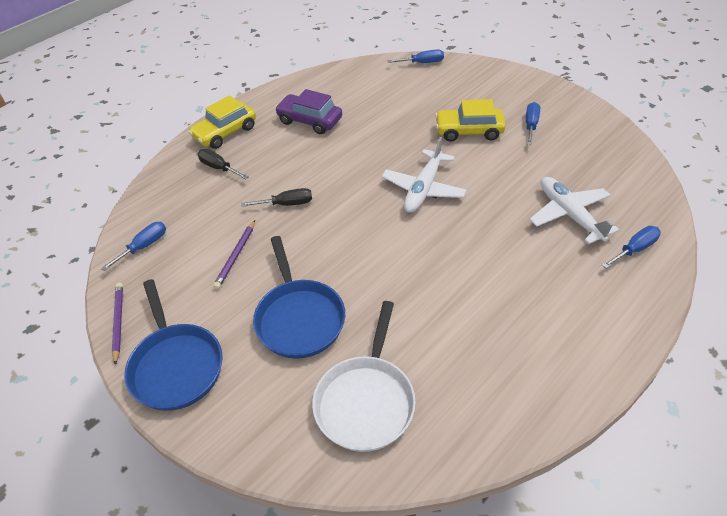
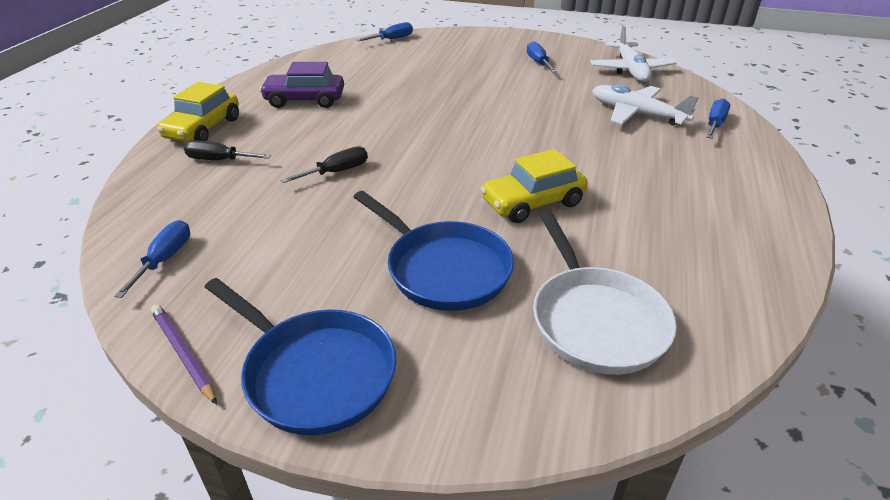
camera: 30 degrees left, 10 degrees down
purple pencil [213,220,255,289] -> none
white plane [382,137,467,213] -> white plane moved to [590,25,676,82]
yellow car [435,99,506,142] -> yellow car moved to [480,149,588,223]

